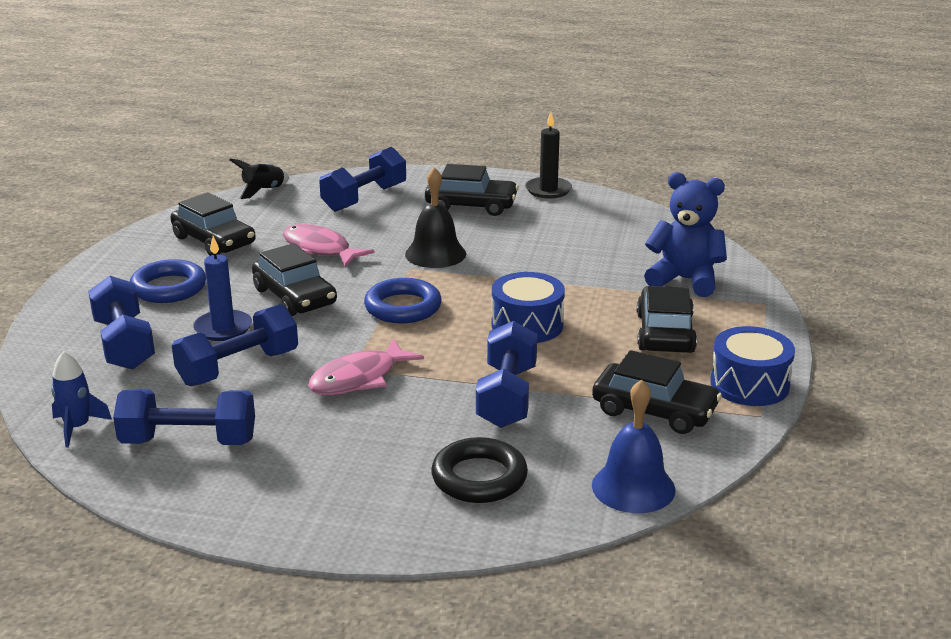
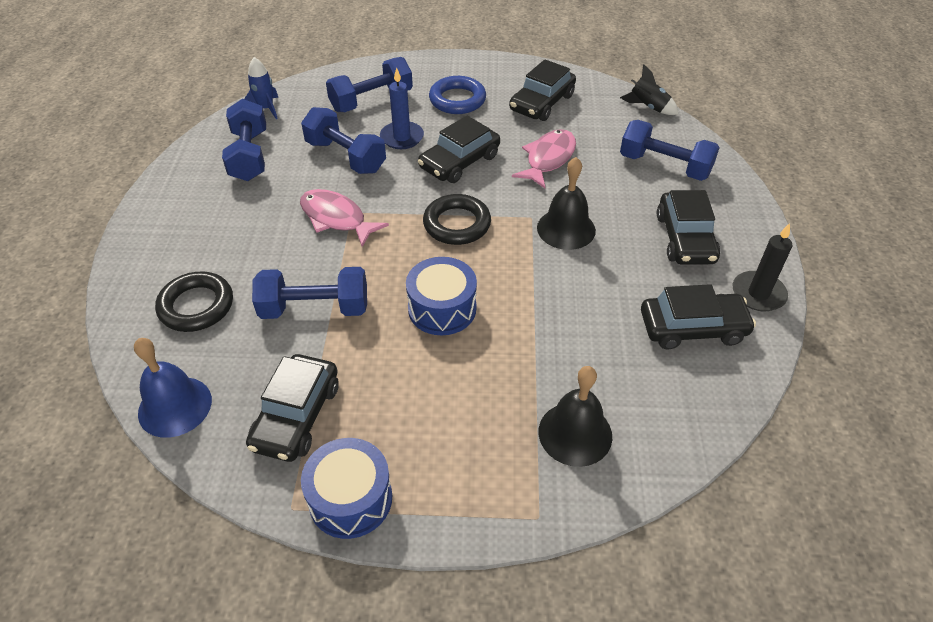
camera: 80 degrees right, 20 degrees up
blue ring [364,278,442,324] -> black ring [423,194,491,245]
black car [637,286,697,353] -> black car moved to [641,284,756,350]
blue teddy bear [644,172,727,297] -> black bell [539,366,612,467]

